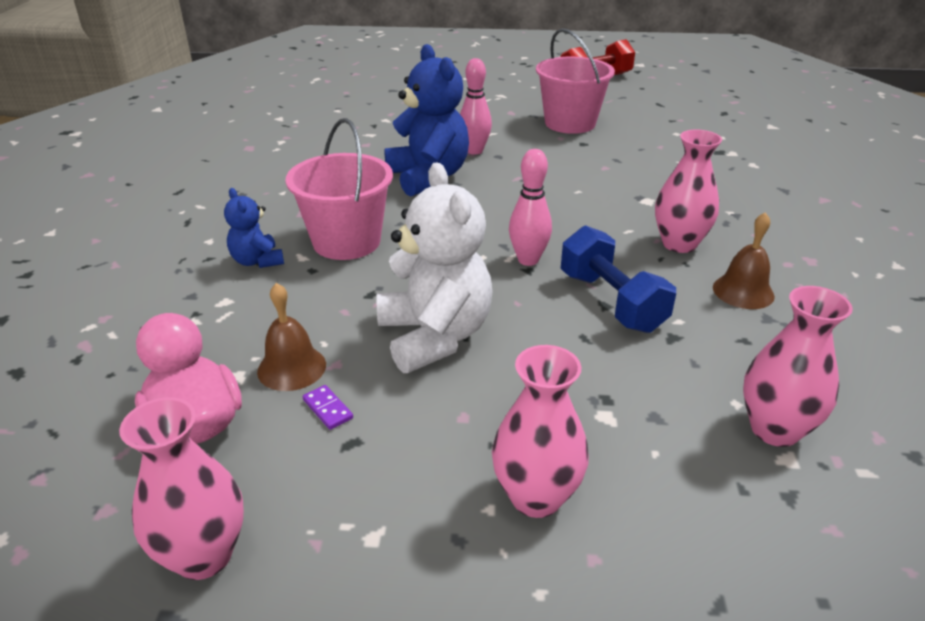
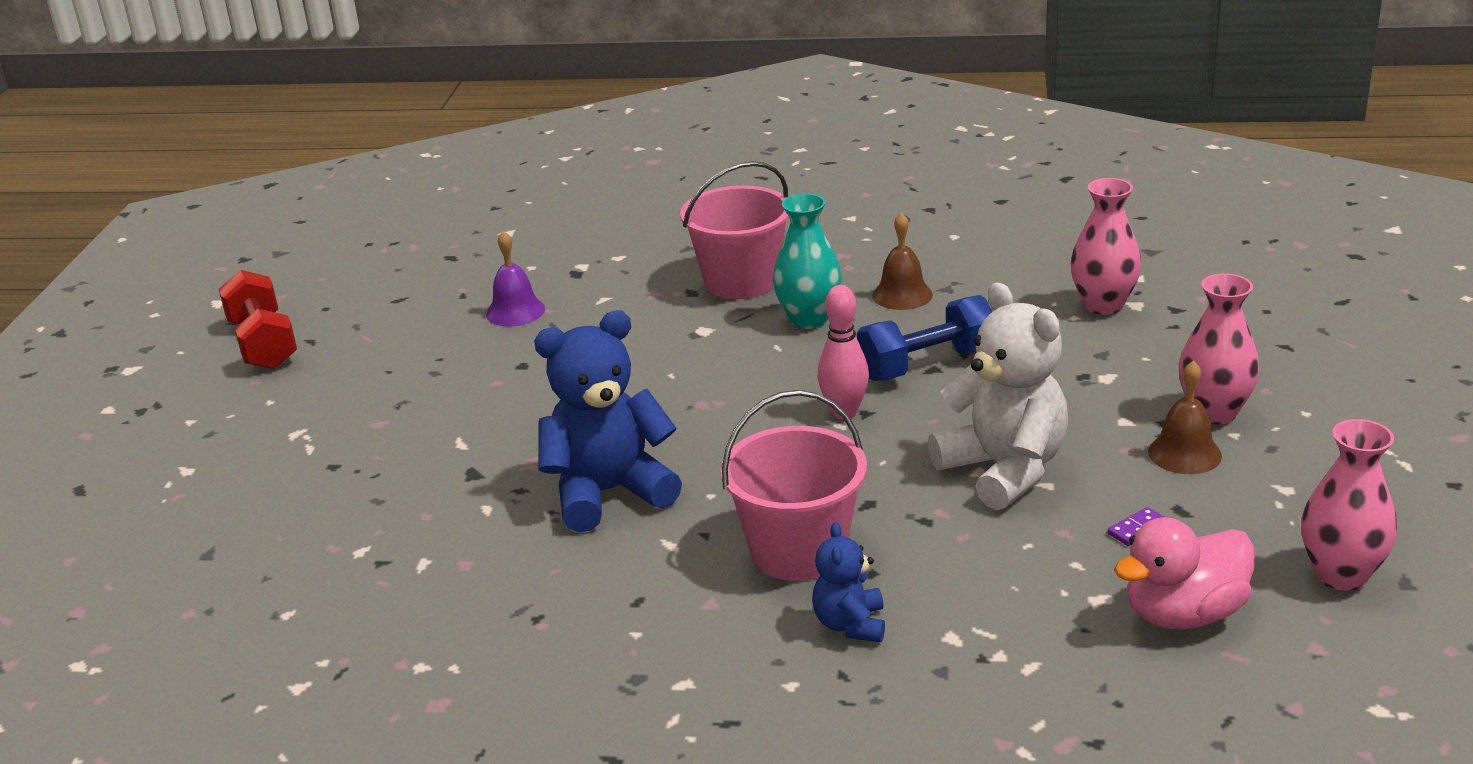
camera: 85 degrees left, 5 degrees down
blue teddy bear [224,188,284,268] -> blue teddy bear turned 120 degrees clockwise [812,522,885,642]
brown bell [257,283,326,391] -> brown bell moved to [1148,360,1222,474]
white teddy bear [376,162,492,373] -> white teddy bear turned 75 degrees clockwise [928,282,1068,510]
pink bowling pin [460,58,492,155] -> none
pink bucket [536,28,615,134] -> pink bucket moved to [680,161,789,299]
pink vase [655,129,722,253] -> turquoise vase [773,193,842,329]
none -> purple bell [486,231,545,327]

